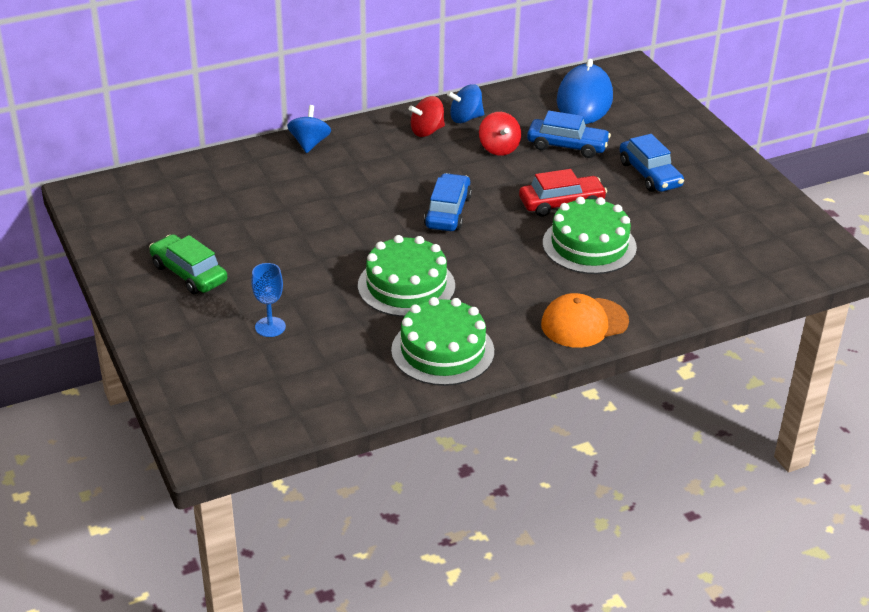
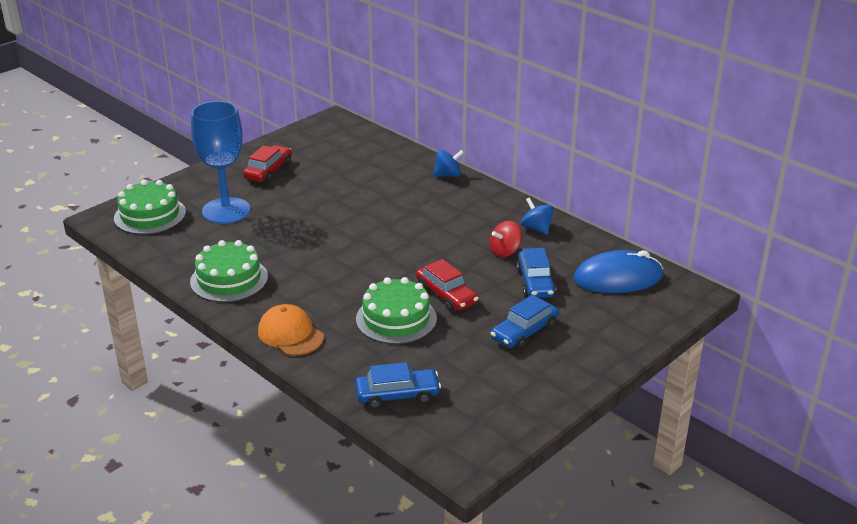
camera: 70 degrees right, 5 degrees down
green car [149,234,227,294] -> red car [243,145,292,183]
blue goblet [251,263,286,337] -> blue goblet [191,101,250,224], size x2.27
green cake [358,235,455,317] -> green cake moved to [114,180,186,235]
red spinning top [409,96,445,137] -> none
blue car [424,173,472,231] -> blue car moved to [355,362,441,409]

